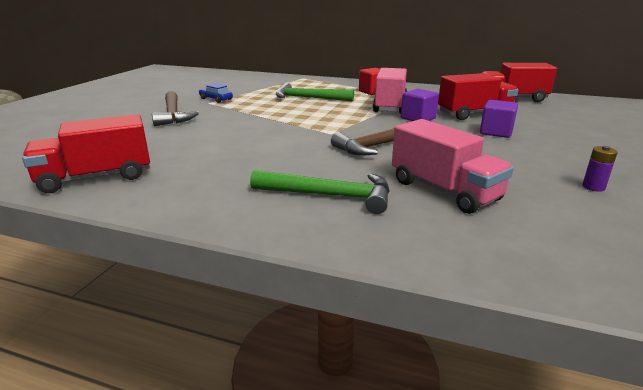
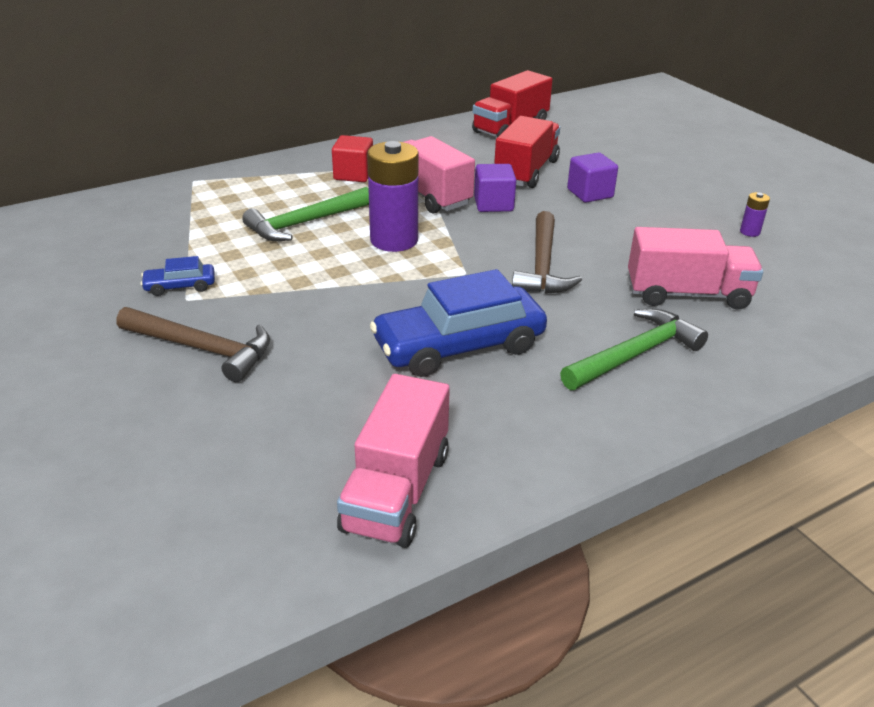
camera: 50 degrees left, 10 degrees up
red truck [22,114,150,193] -> pink truck [337,374,450,548]
none -> purple battery [367,141,418,252]
none -> blue car [370,269,547,377]

